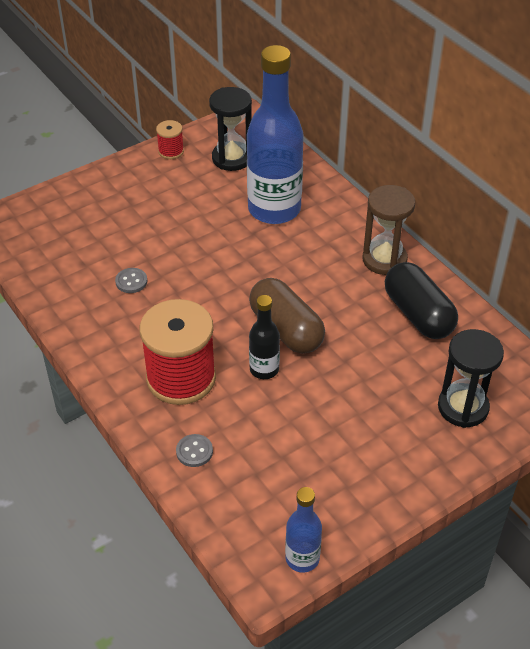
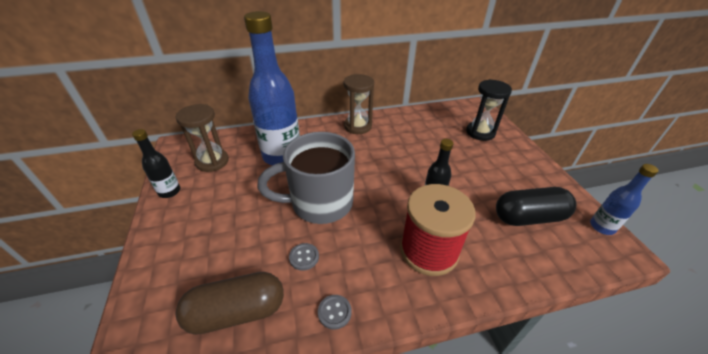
camera: 70 degrees left, 5 degrees down
red spool [156,120,184,159] -> black bottle [132,129,180,198]
grey button [176,434,213,467] -> grey button moved to [318,295,351,330]
black hourglass [209,87,252,171] -> brown hourglass [176,104,229,172]
brown capsule [249,278,325,354] -> brown capsule moved to [176,272,284,335]
black capsule [385,262,458,339] -> black capsule moved to [496,187,577,226]
none -> grey mug [257,132,355,224]

